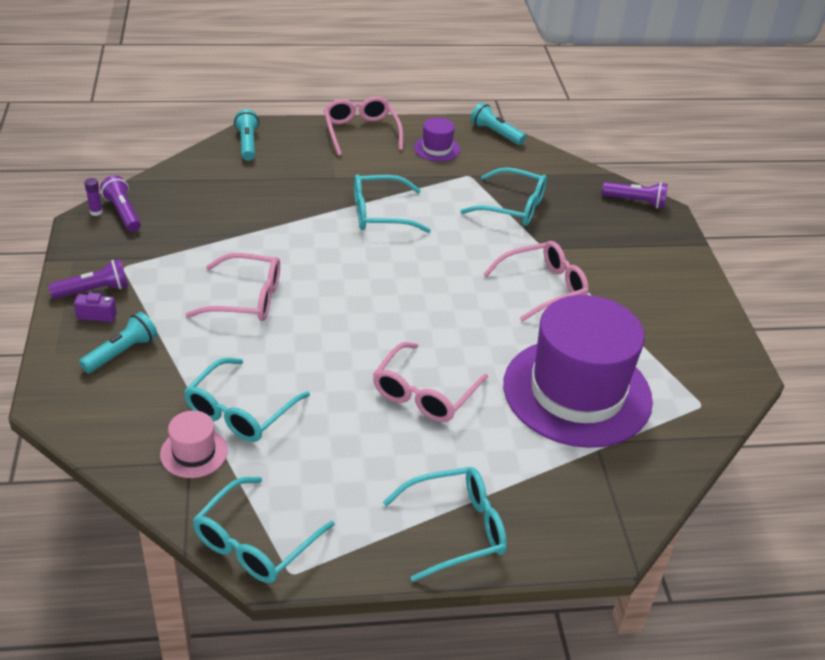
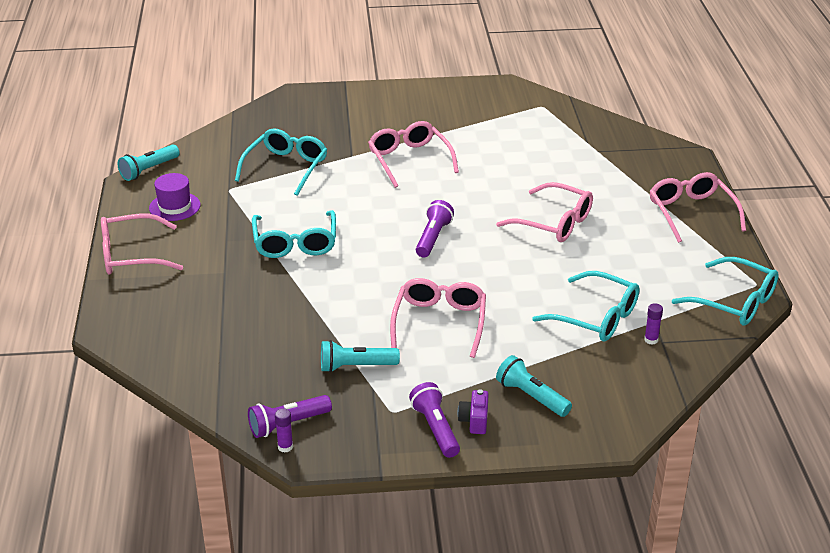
camera: 85 degrees left, 5 degrees down
pink hat [160,411,228,478] -> purple glue stick [644,303,663,345]
turquoise flashlight [234,109,259,161] -> turquoise flashlight moved to [321,340,400,373]
turquoise glasses [383,467,507,582] -> pink glasses [649,172,746,243]
purple hat [503,295,653,448] -> none
purple flashlight [602,182,668,208] -> purple flashlight moved to [416,200,454,258]

